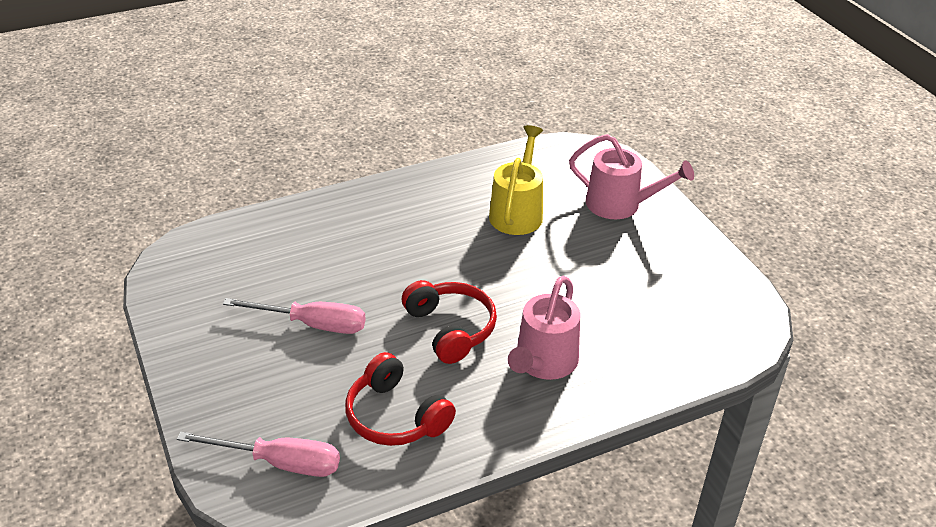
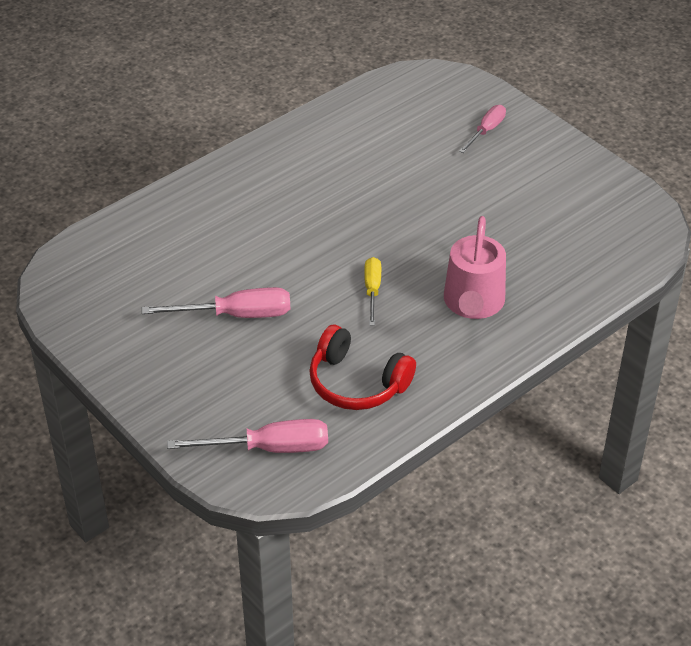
camera: 15 degrees left, 5 degrees up
red headphones [402,280,497,364] -> yellow screwdriver [364,257,381,326]
yellow watering can [489,125,543,235] -> none
pink watering can [569,134,694,219] -> pink screwdriver [459,105,506,153]

